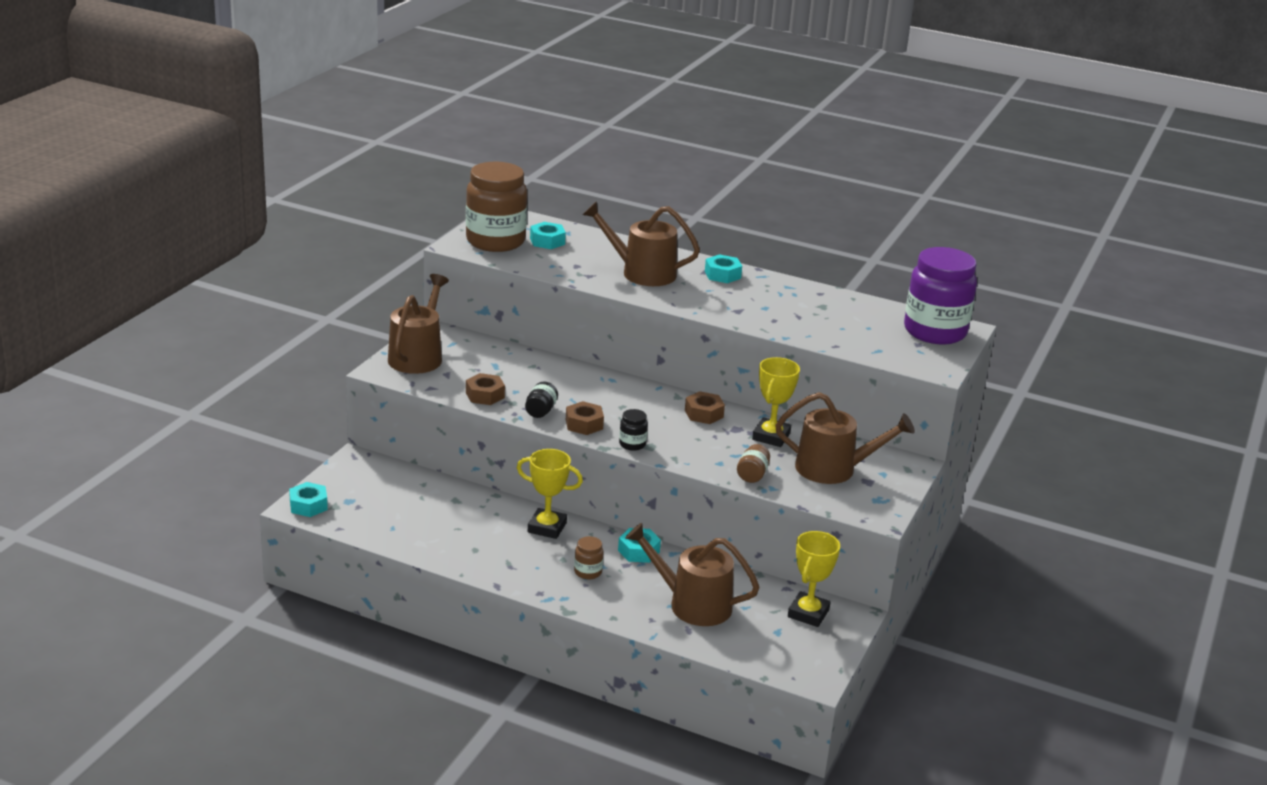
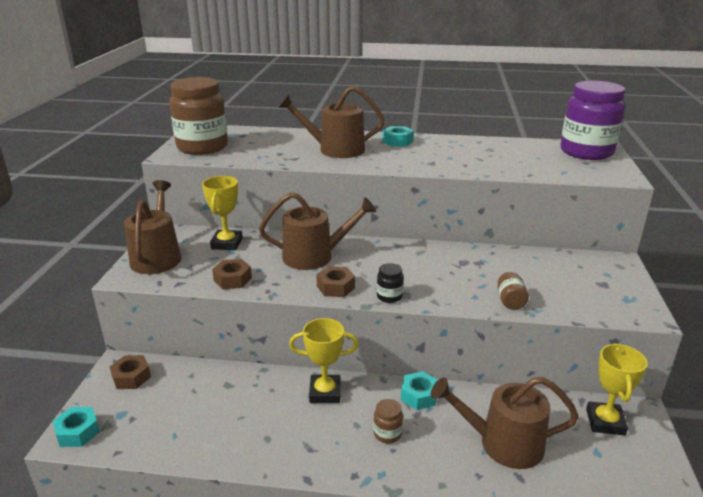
camera: 15 degrees left, 0 degrees up
black jar [525,382,558,418] -> none
turquoise nut [530,222,566,249] -> none
brown nut [685,391,725,424] -> brown nut moved to [110,355,151,389]
yellow trophy [752,357,800,447] -> yellow trophy moved to [202,176,243,250]
brown watering can [775,392,915,484] -> brown watering can moved to [259,192,376,270]

